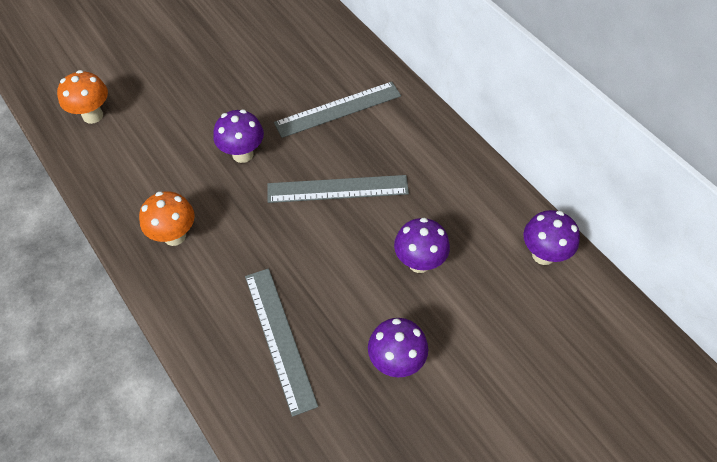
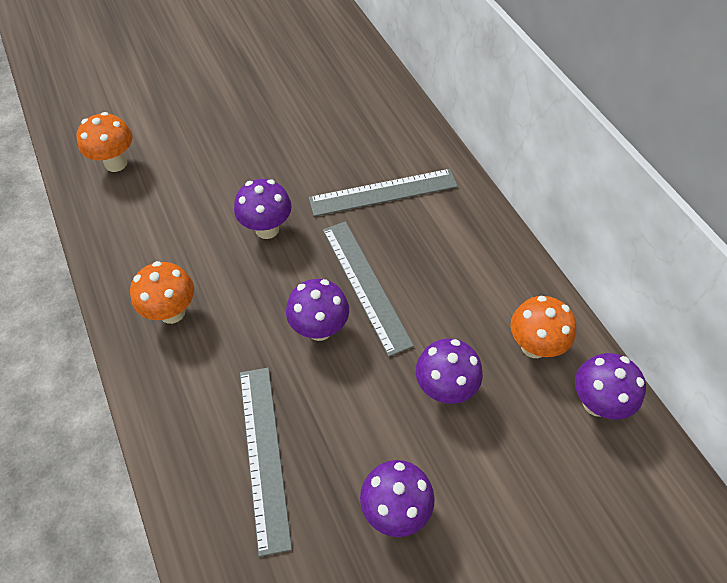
camera: 10 degrees right, 0 degrees up
grey ruler [267,175,409,203] -> grey ruler turned 60 degrees clockwise [323,221,414,357]
none -> purple mushroom [286,279,349,341]
none -> orange mushroom [511,296,576,358]

